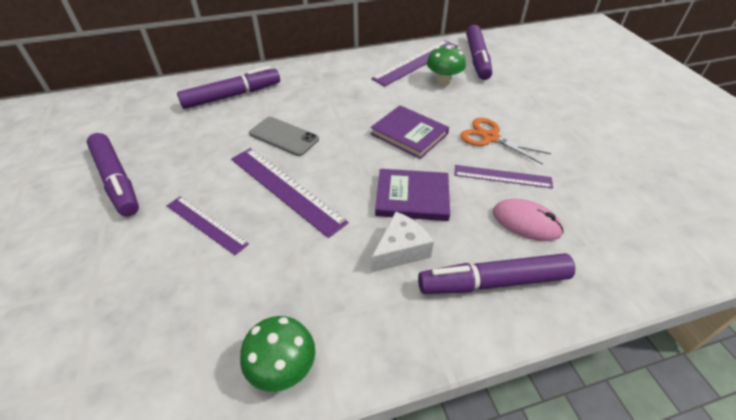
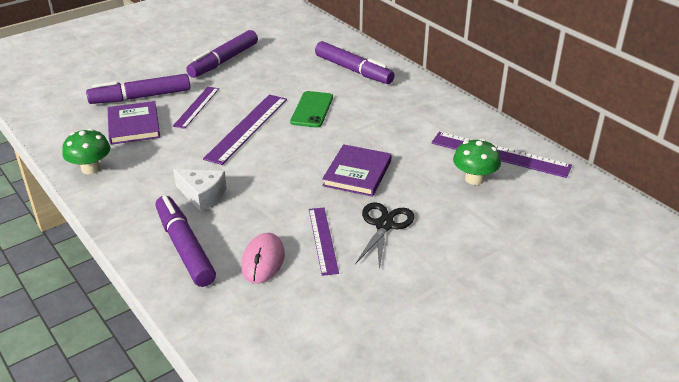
camera: 70 degrees right, 10 degrees down
grey phone [249,117,319,156] -> green phone [290,91,333,128]
purple book [375,169,450,221] -> purple book moved to [108,101,160,145]
orange scissors [460,118,551,164] -> black scissors [355,202,414,269]
purple marker [466,25,492,80] -> purple marker moved to [86,74,190,104]

